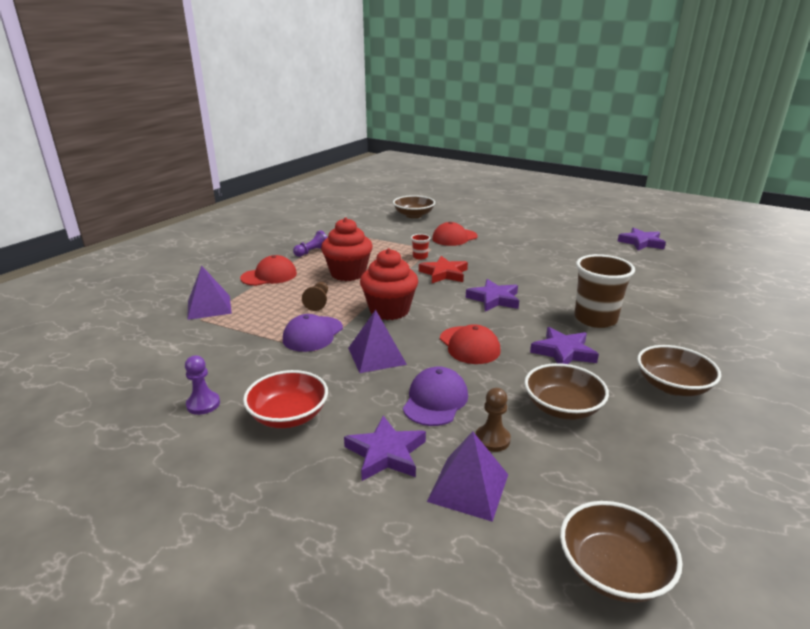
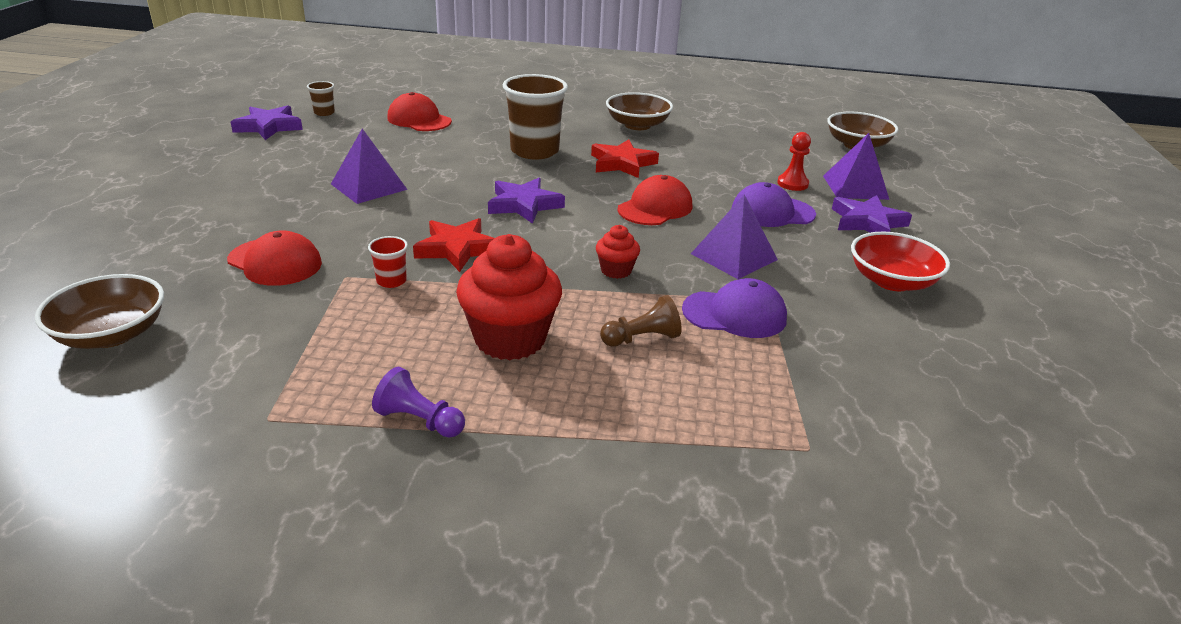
camera: 115 degrees left, 5 degrees up
purple pawn [185,355,220,415] -> none
purple pyramid [187,265,232,320] -> purple pyramid moved to [331,129,408,204]
red cap [240,255,297,286] -> red cap moved to [387,92,452,131]
red cupcake [360,248,418,320] -> red cupcake [596,225,640,279], size x0.50
brown pawn [476,388,511,452] -> red pawn [777,132,811,191]
brown bowl [524,363,609,420] -> none
purple star [530,327,599,364] -> red star [591,139,659,178]
none -> brown cup [307,81,335,116]

